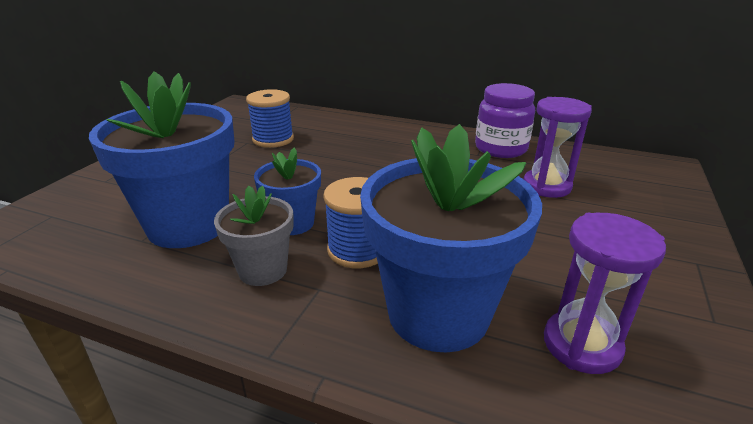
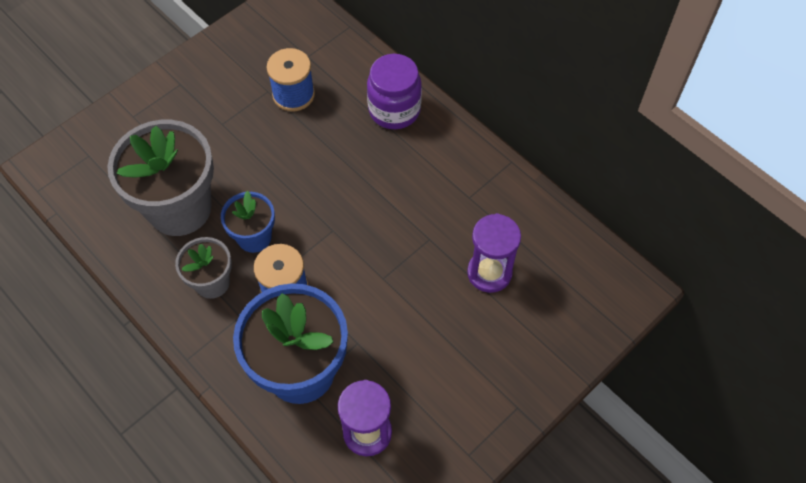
camera: 25 degrees right, 30 degrees up
blue flower pot [89,71,234,248] -> grey flower pot [107,120,214,236]
purple jar [475,83,535,158] -> purple jar moved to [367,54,422,129]

